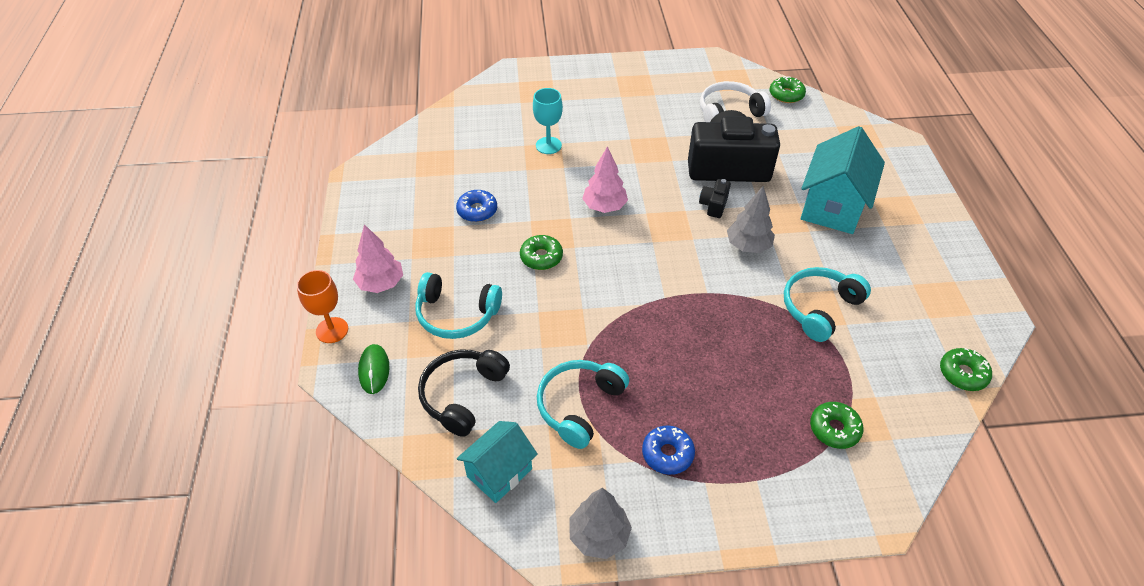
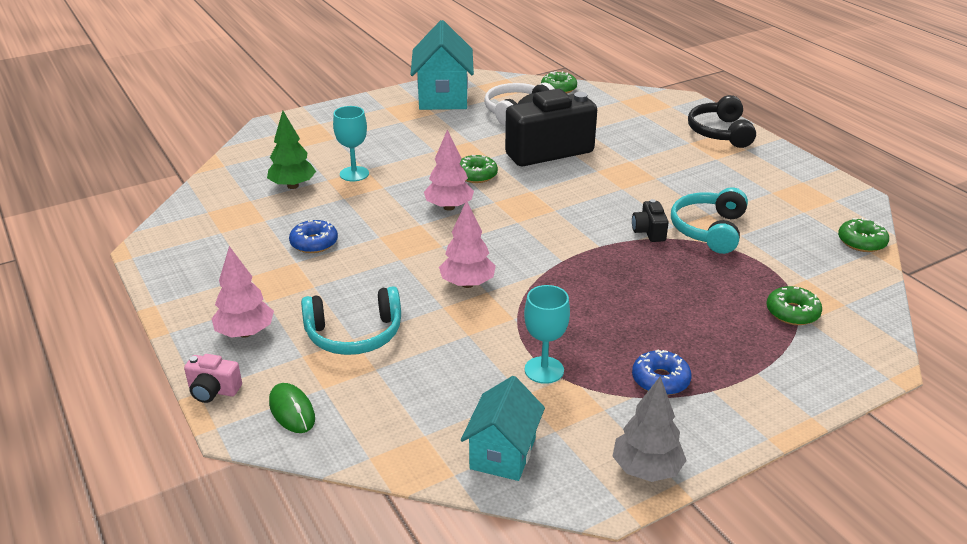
camera: 25 degrees left, 15 degrees down
orange goblet [297,270,348,343] -> pink camera [184,354,242,403]
black headphones [418,349,510,437] -> black headphones moved to [688,95,756,148]
green donut [520,235,563,270] -> green donut moved to [459,155,498,183]
turquoise headphones [537,360,629,449] -> turquoise goblet [524,285,570,384]
black camera [699,179,731,218] -> black camera moved to [632,199,669,242]
grey tree [727,186,775,253] -> none
turquoise house [801,126,885,234] -> turquoise house moved to [410,20,474,110]
none -> green tree [267,111,316,189]
none -> pink tree [439,200,496,288]

